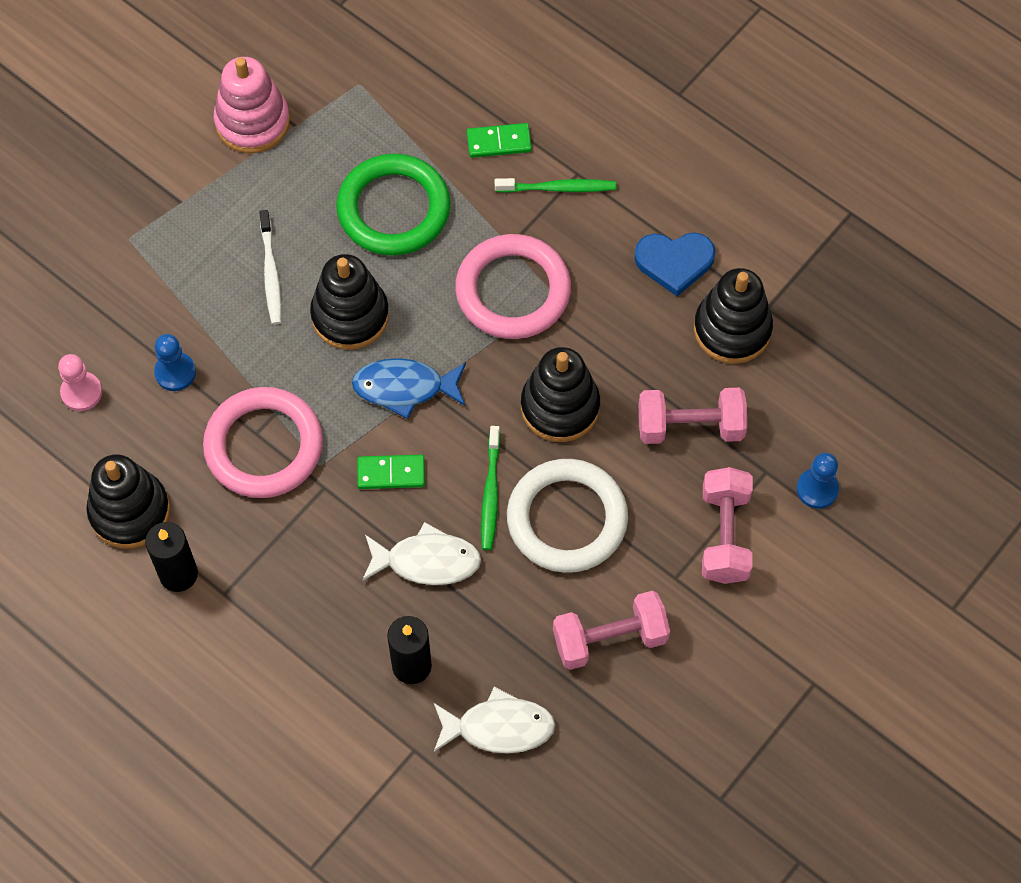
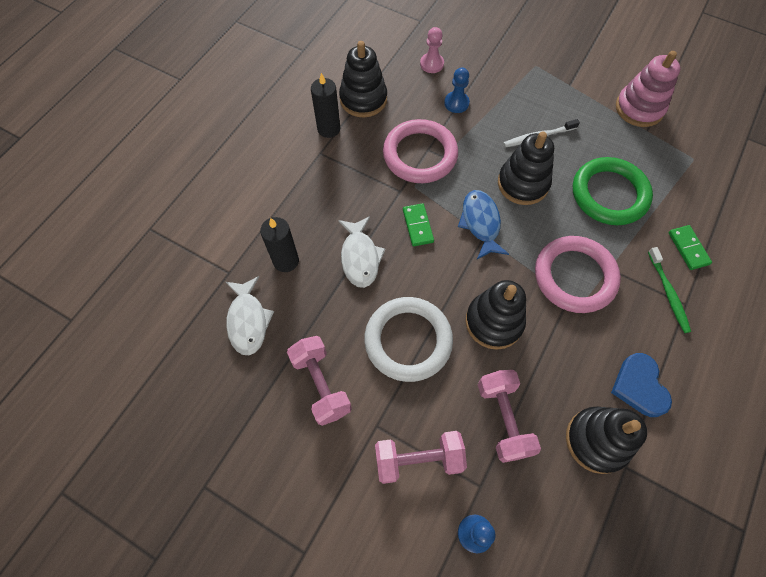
camera: 80 degrees right, 0 degrees up
green toothbrush [481,426,500,550] -> none

